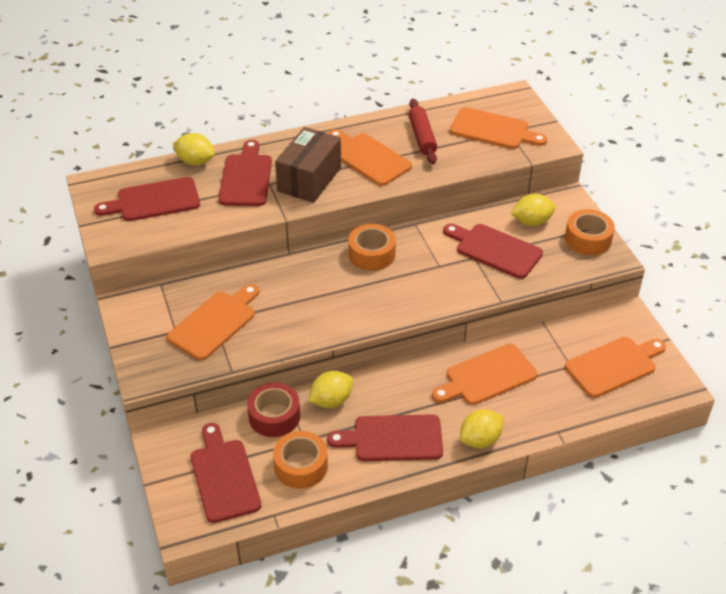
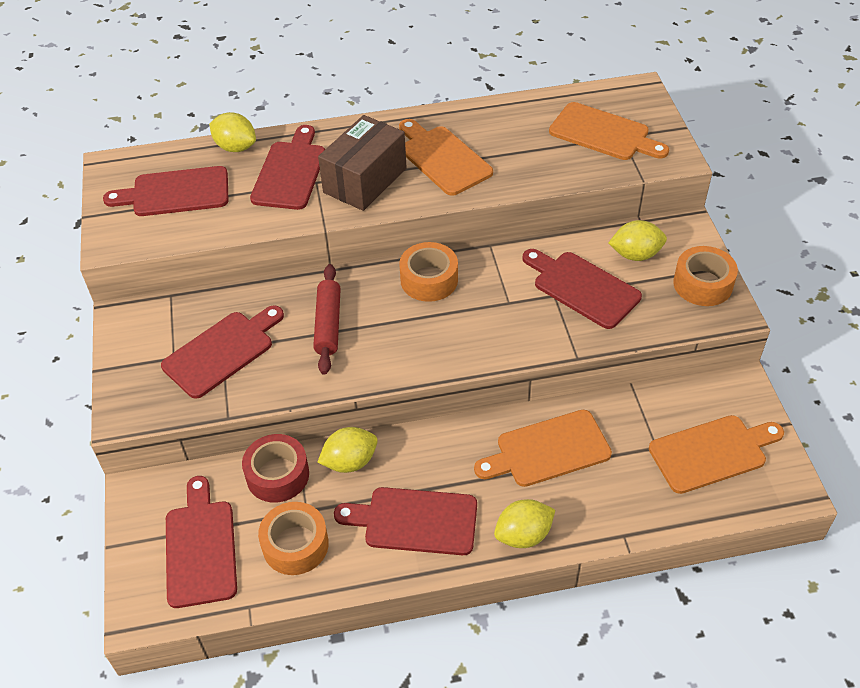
camera: 10 degrees right, 5 degrees up
orange cutting board [167,284,259,360] -> red cutting board [161,305,284,399]
red rolling pin [409,99,437,164] -> red rolling pin moved to [313,264,341,375]

